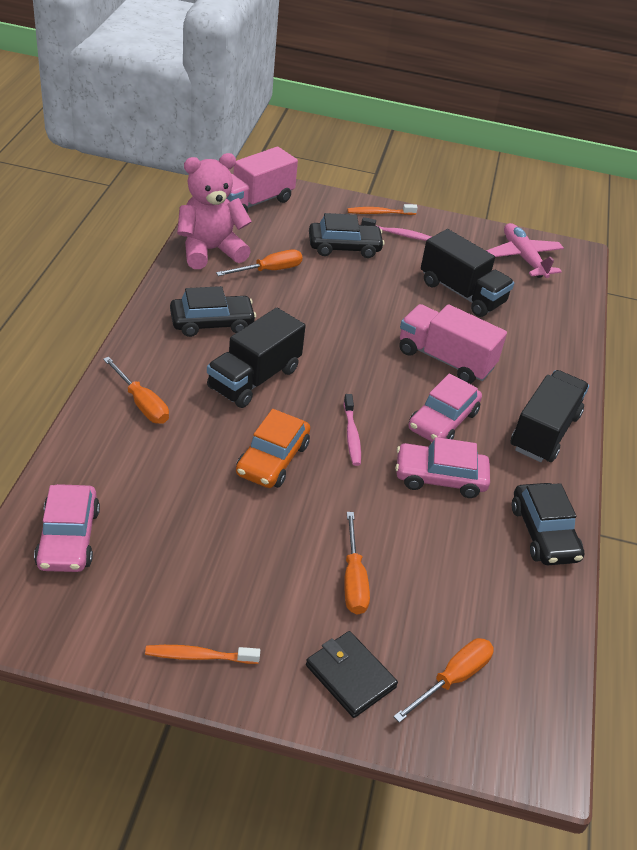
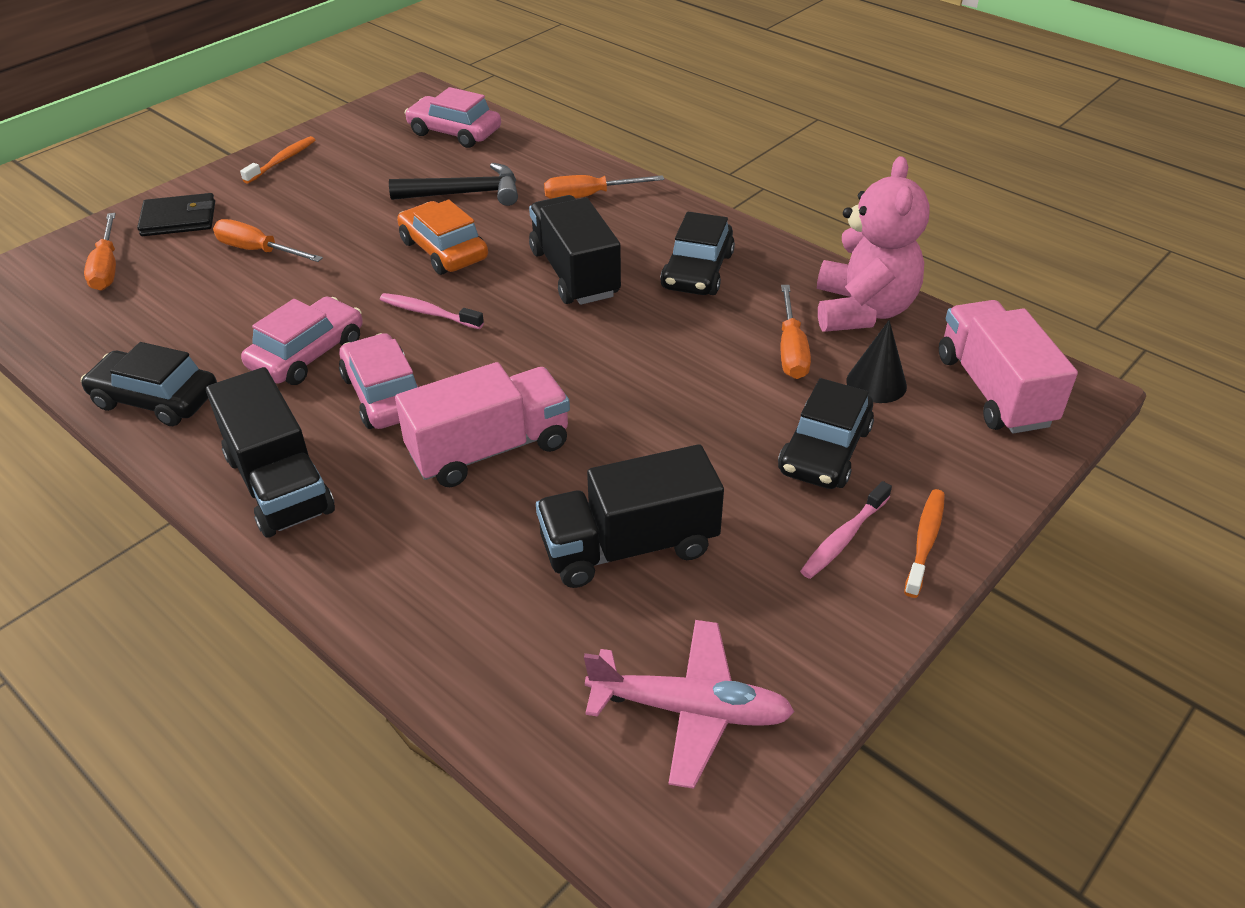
camera: 125 degrees right, 0 degrees up
none -> black hammer [389,163,518,206]
none -> black cone [846,320,907,403]

